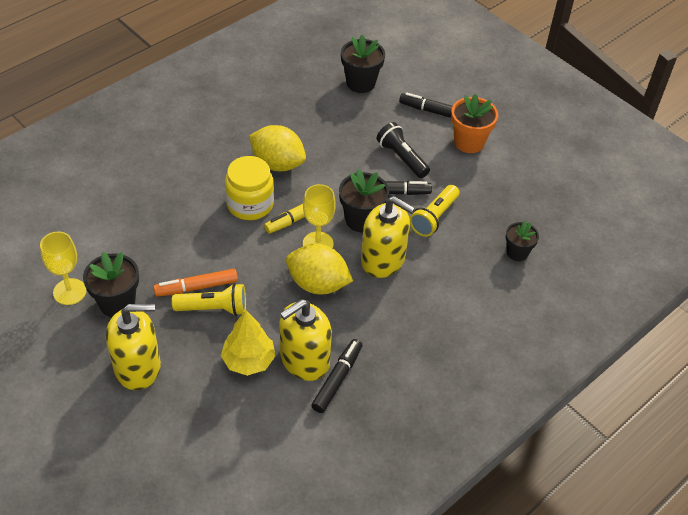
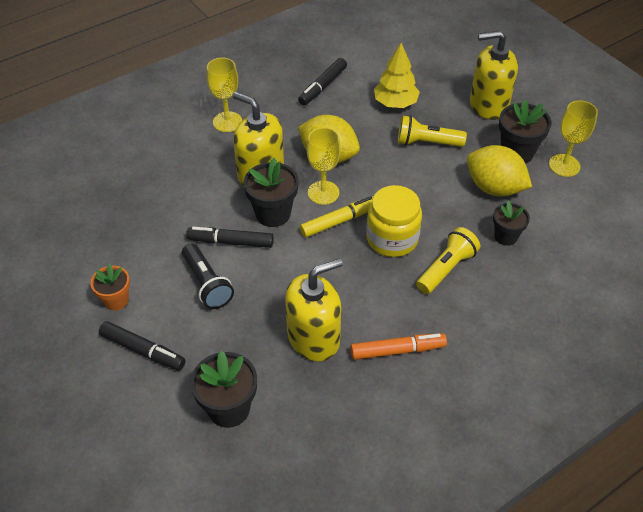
camera: 170 degrees left, 0 degrees up
orange marker [153,269,238,297] -> orange marker moved to [351,333,447,360]
yellow lemon [249,125,306,171] -> yellow lemon moved to [467,145,532,196]
yellow soap dispenser [279,299,332,381] -> yellow soap dispenser moved to [285,258,343,361]
yellow flashlight [410,185,460,237] -> yellow flashlight moved to [416,227,480,294]
orange flower pot [451,94,498,153] -> orange flower pot [91,264,130,311], size x0.65
black flower pot [506,220,539,261] -> black flower pot moved to [493,201,530,246]
none -> yellow goblet [207,58,242,132]

